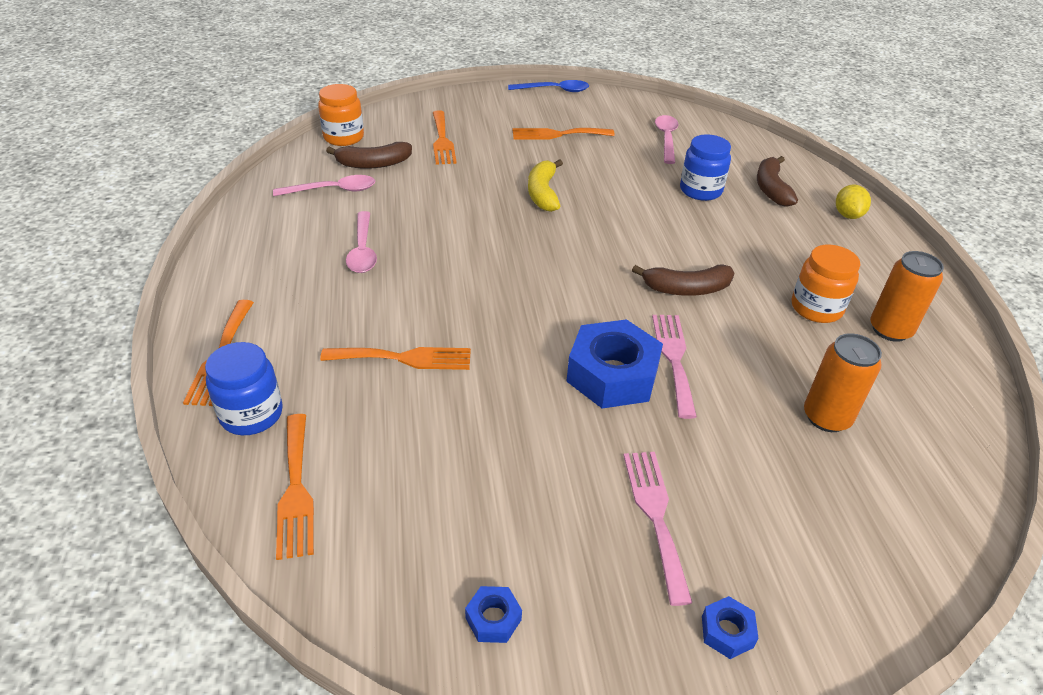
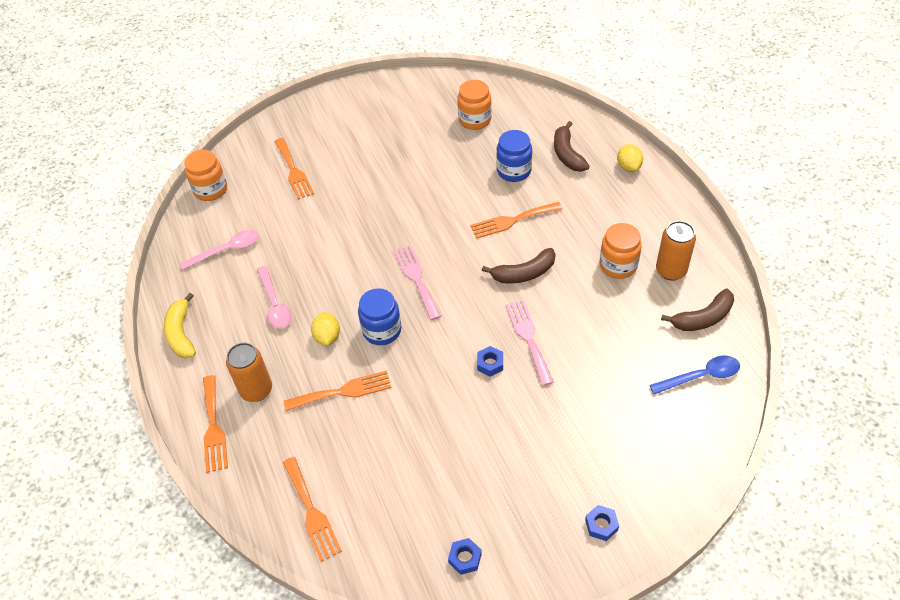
camera: 10 degrees left, 10 degrees up
blue jar [205,342,283,435] -> blue jar moved to [358,288,401,345]
brown banana [326,142,412,169] -> brown banana moved to [661,288,734,331]
blue spoon [508,80,589,92] -> blue spoon moved to [649,356,740,395]
orange fork [513,128,615,140] -> orange fork moved to [470,202,562,239]
yellow banana [528,159,563,212] -> yellow banana moved to [164,293,196,359]
blue nut [566,319,663,409] -> blue nut [477,346,503,377], size x0.44
pink fork [623,452,692,606] -> pink fork moved to [393,245,441,320]
pink spoon [655,115,679,164] -> orange jar [457,80,492,130]
orange can [804,333,882,432] -> orange can moved to [226,343,272,402]
none -> yellow lemon [311,312,340,346]

